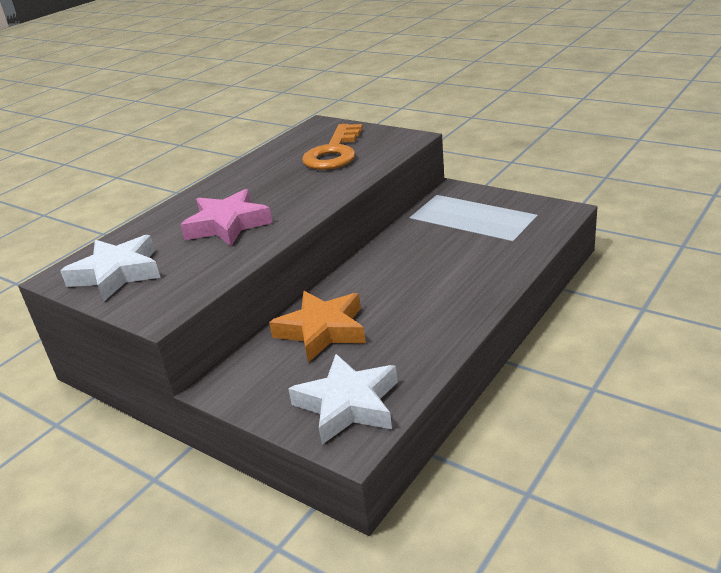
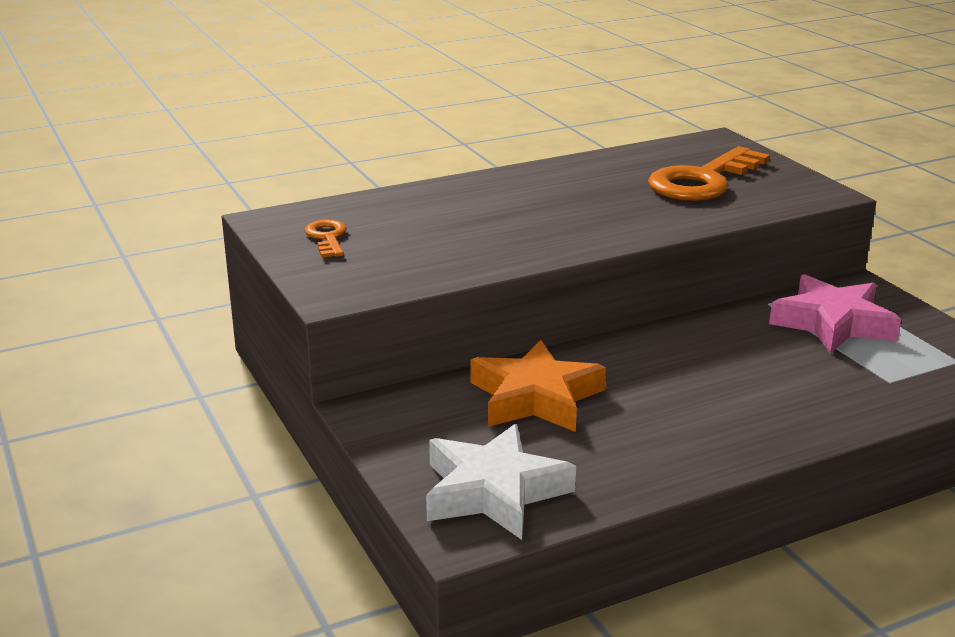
camera: 25 degrees right, 5 degrees down
white star [60,235,161,302] -> orange key [304,219,347,258]
pink star [180,189,273,246] -> pink star moved to [769,274,901,354]

